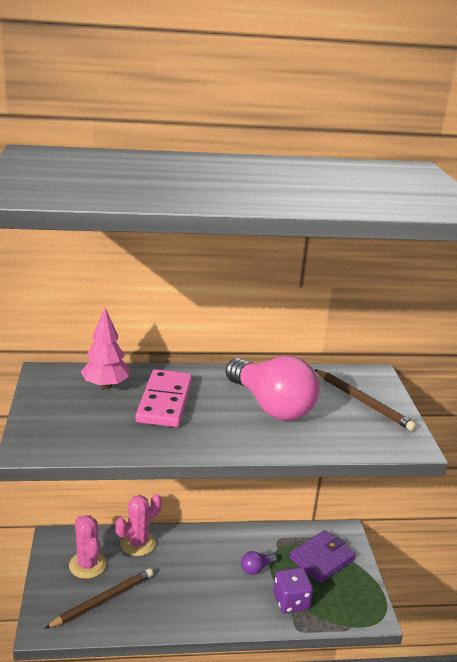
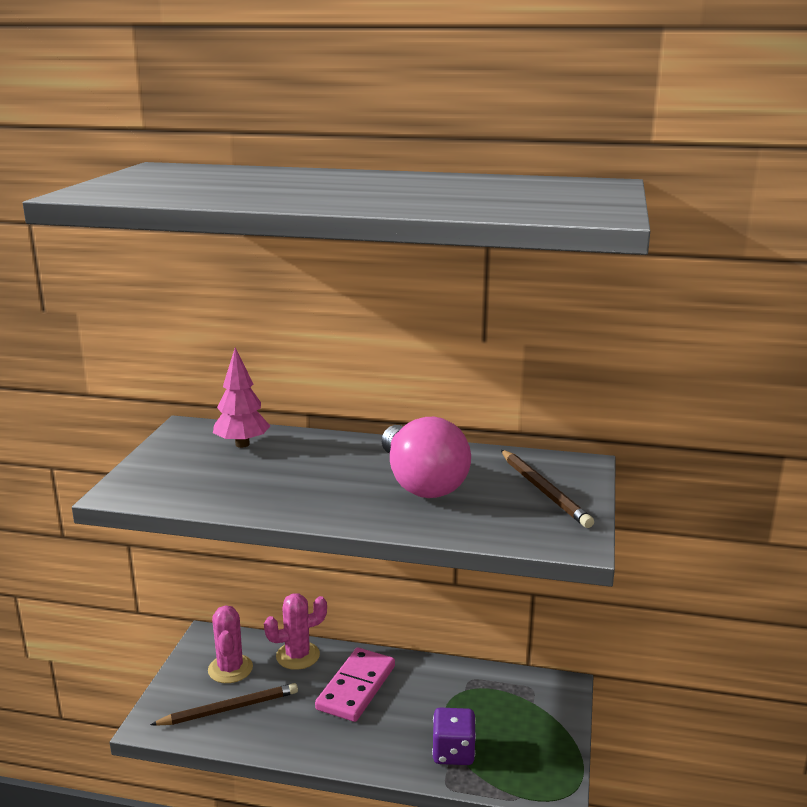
camera: 20 degrees right, 5 degrees down
pink domino [136,369,192,427] -> pink domino moved to [315,648,395,722]
purple light bulb [241,551,277,575] -> none
purple wallet [289,530,356,583] -> none

